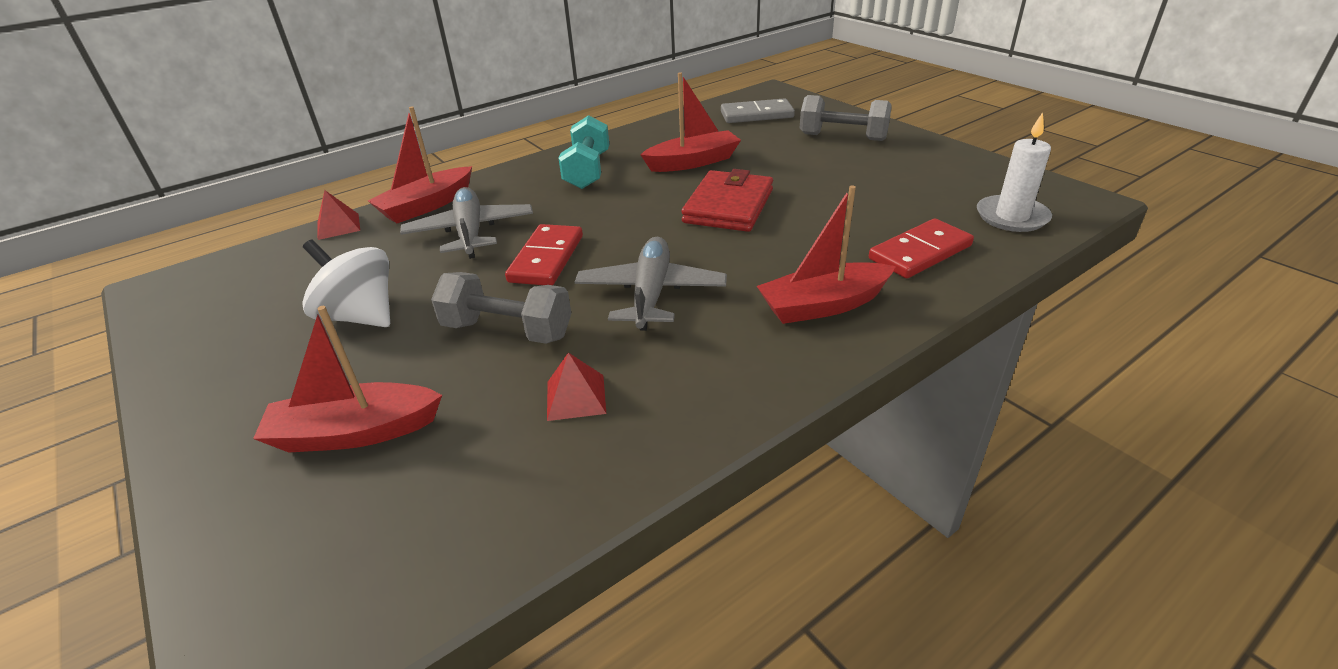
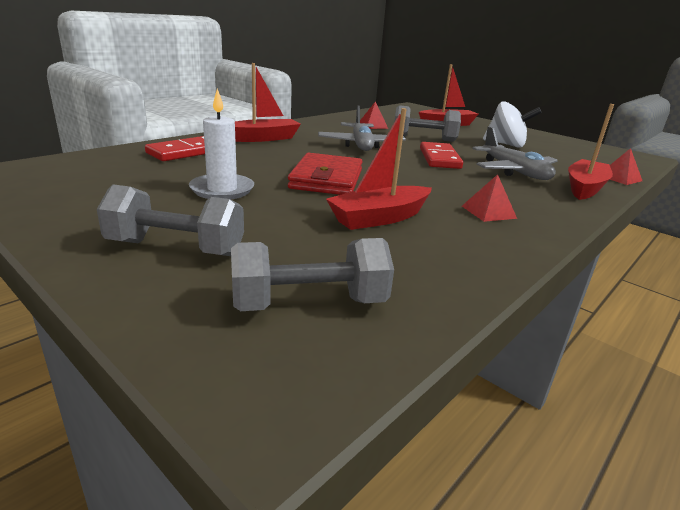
camera: 165 degrees right, 10 degrees down
turquoise dumbbell [558,115,609,189] -> red pyramid [462,174,517,222]
grey domino [721,98,795,123] -> grey dumbbell [231,238,394,311]
white candle [977,112,1052,232] -> white candle moved to [189,88,254,200]

